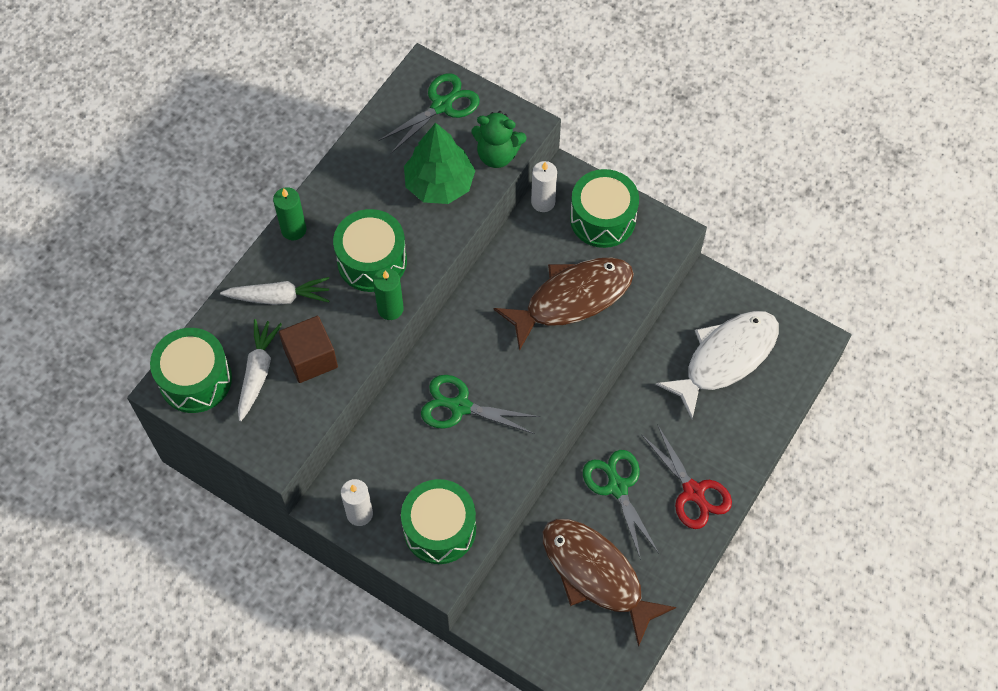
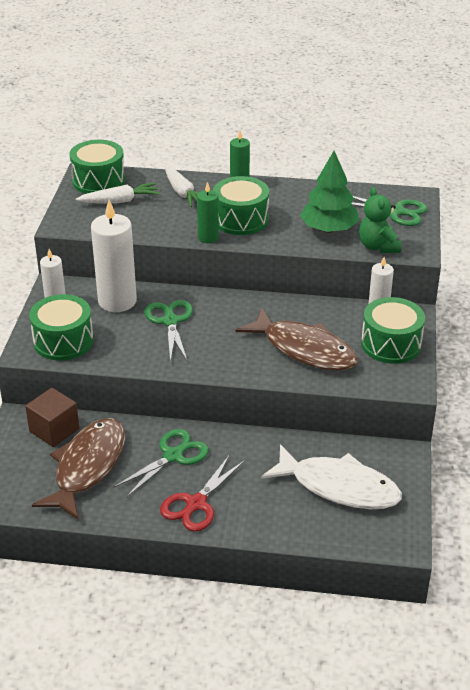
camera: 65 degrees right, 25 degrees down
brown cube [279,316,338,383] -> brown cube moved to [25,388,79,447]
none -> white candle [91,200,137,312]

